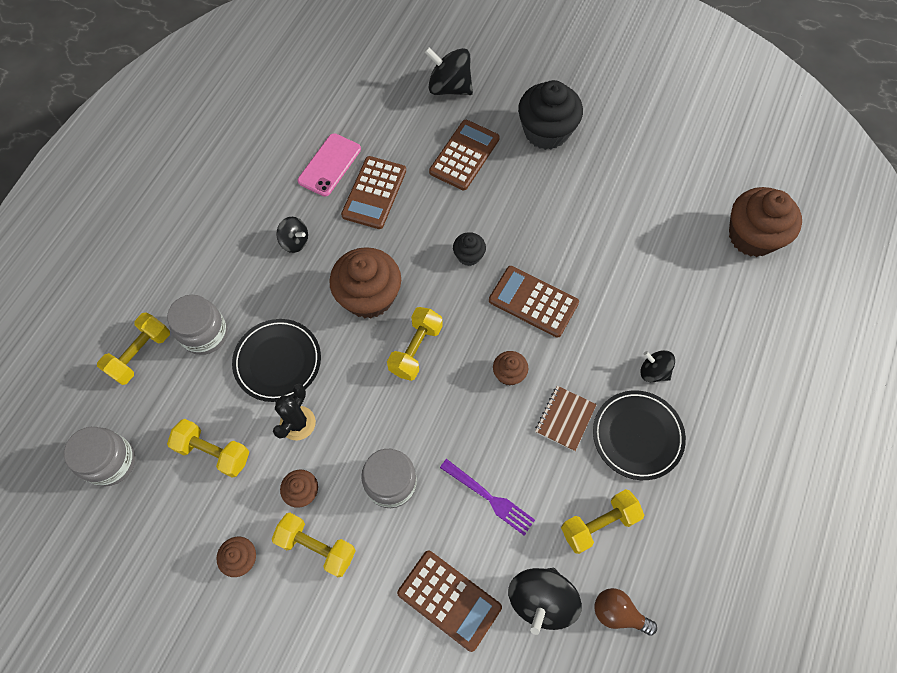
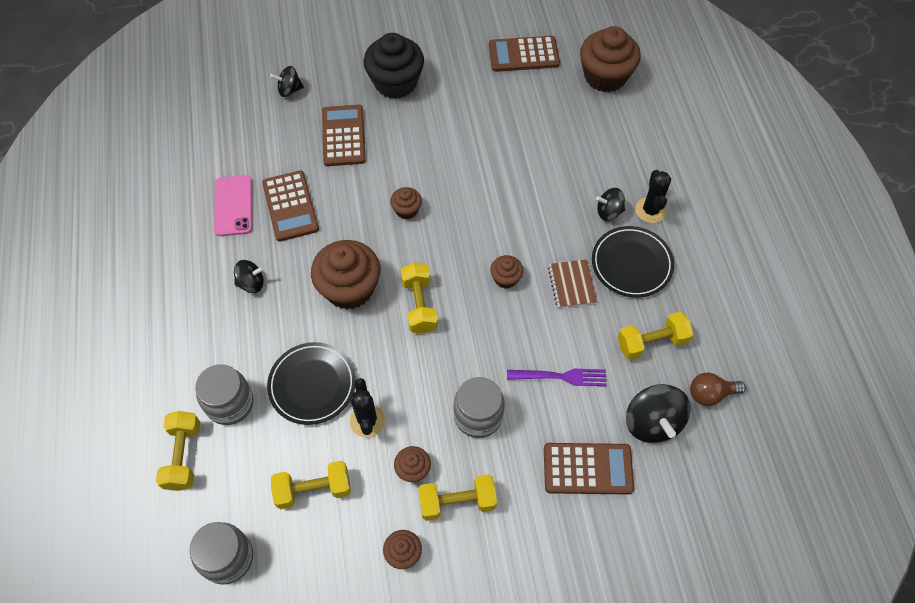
camera: 35 degrees left, 5 degrees down
black spinning top [424,47,473,95] -> black spinning top [270,66,304,97], size x0.59
black cupcake [453,232,486,266] -> brown cupcake [390,187,422,220]
brown calculator [489,266,579,338] -> brown calculator moved to [489,36,560,72]
yellow dumbbell [561,489,644,554] -> yellow dumbbell turned 45 degrees clockwise [618,312,693,360]
none -> black cactus [635,170,671,223]

